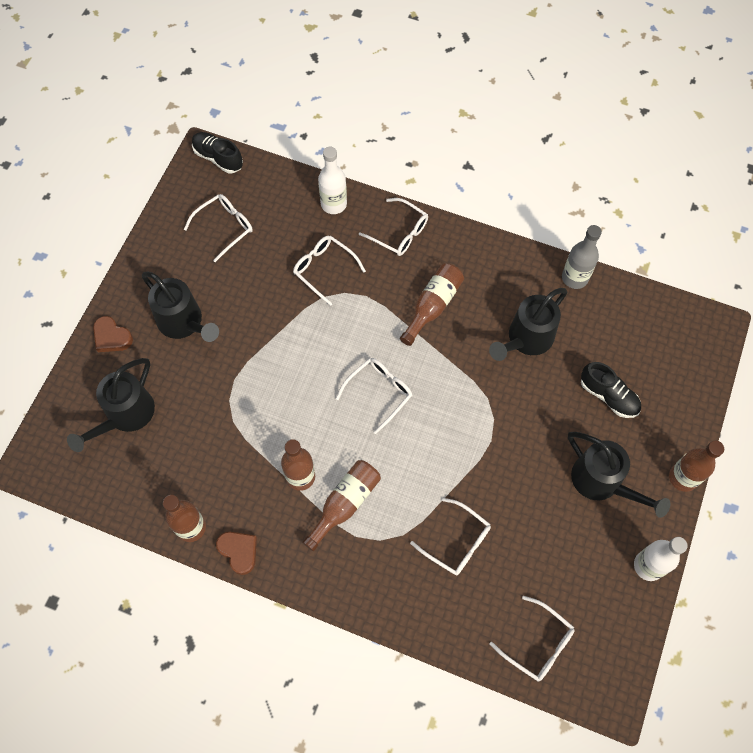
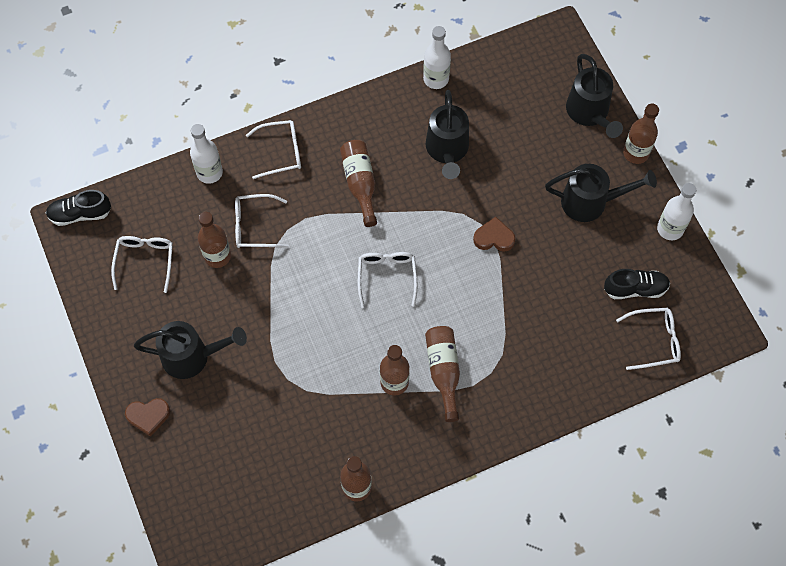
camera: 45 degrees left, 0 degrees up
black watering can [67,358,155,452] -> black watering can moved to [566,54,623,138]
brown heart [216,532,257,575] -> brown heart moved to [473,217,515,252]
white glasses [410,498,491,576] -> none
grey bottle [562,225,602,289] -> white bottle [423,26,451,89]
black shoe [581,362,641,418] -> black shoe moved to [604,269,670,299]
none -> brown bottle [198,212,231,268]

